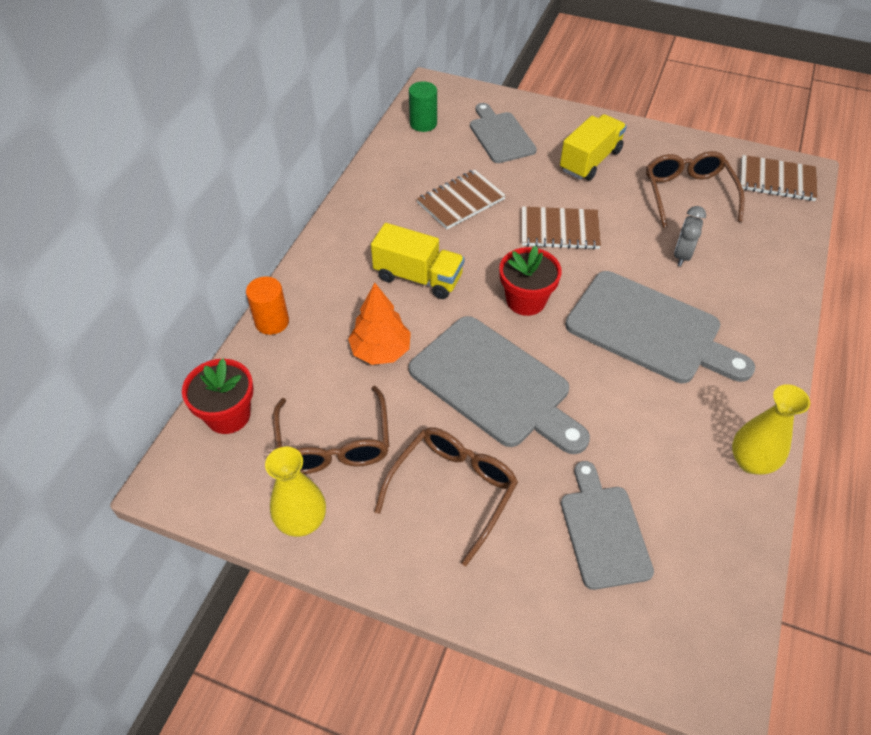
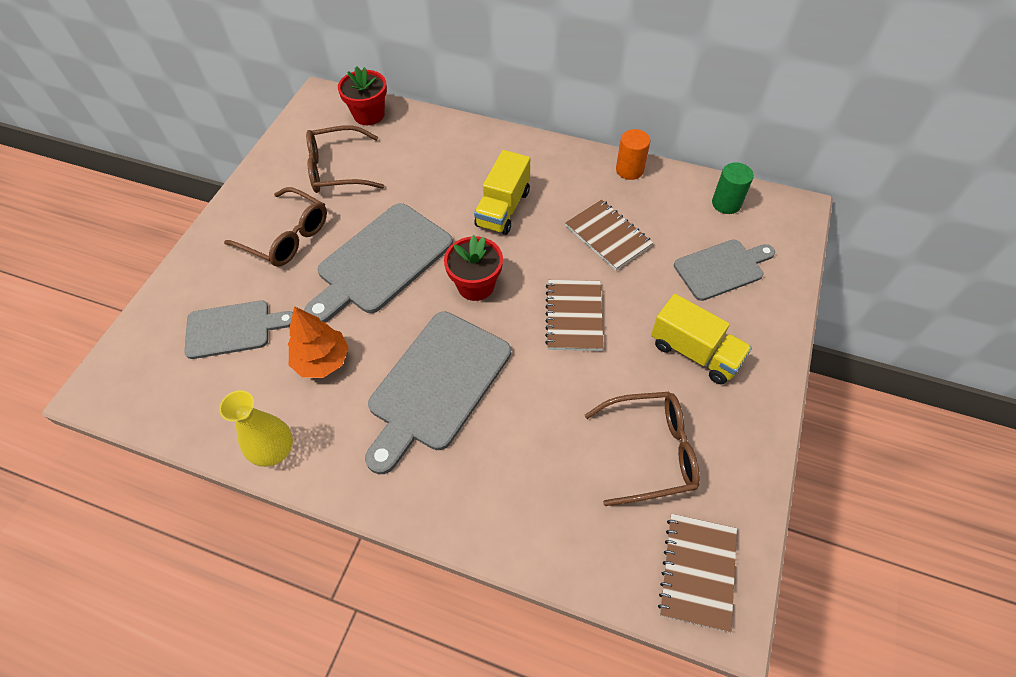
camera: 90 degrees right, 5 degrees up
orange cylinder [246,276,289,335] -> orange cylinder moved to [616,129,650,180]
yellow vase [265,447,326,537] -> none
orange tree [348,283,411,365] -> orange tree moved to [288,306,349,378]
grey clock [674,206,706,266] -> none

